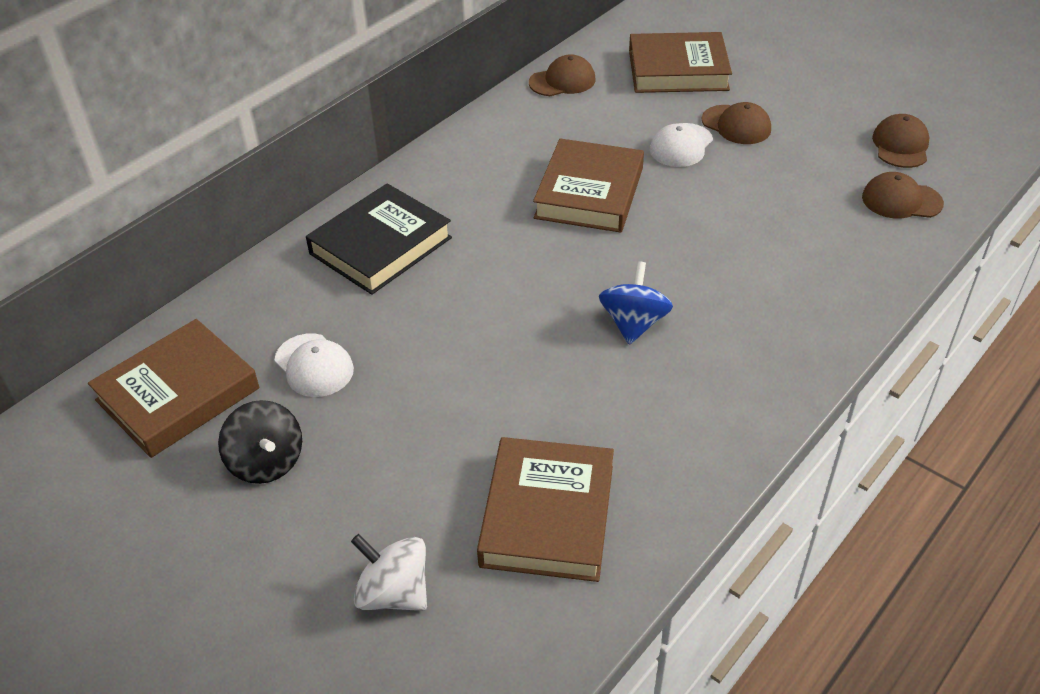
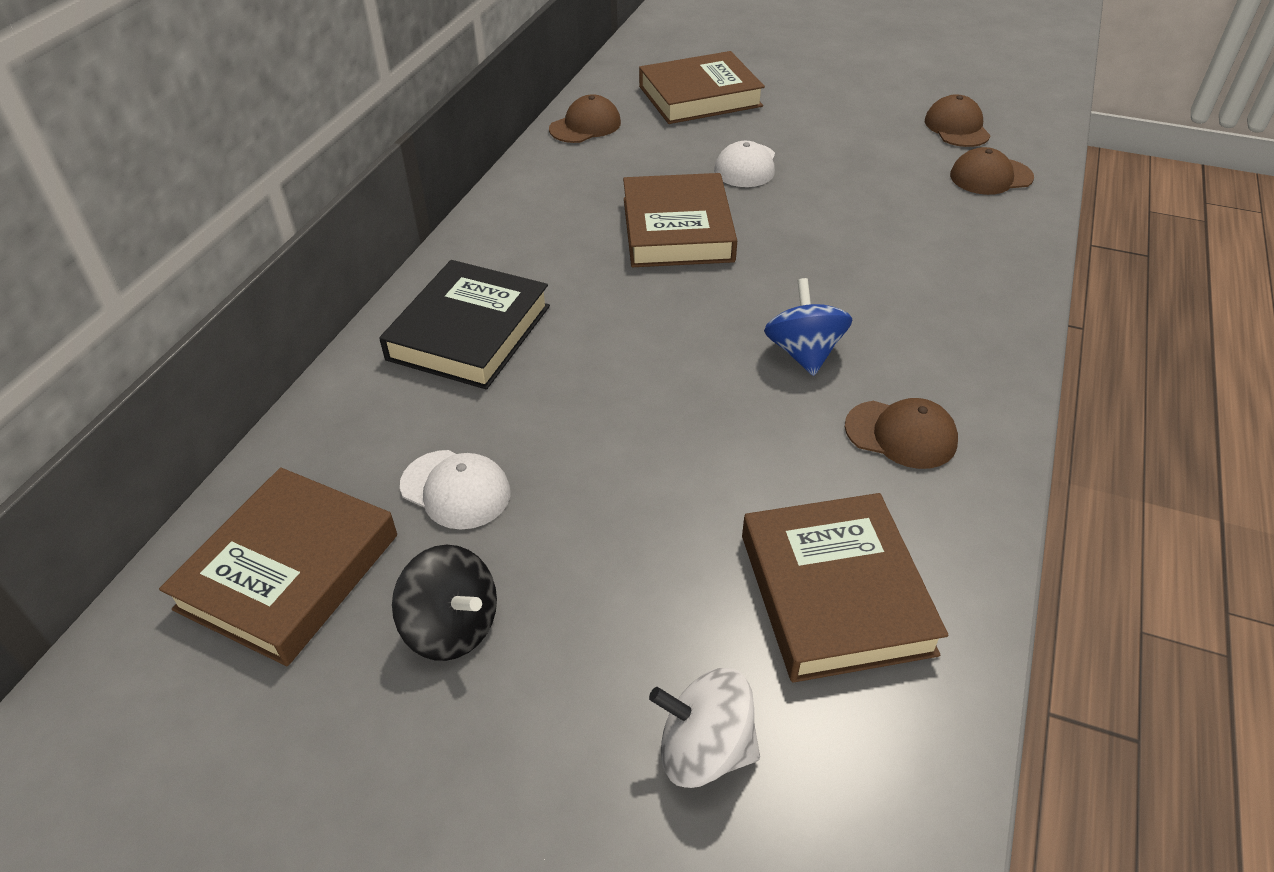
camera: 20 degrees left, 0 degrees up
brown cap [701,102,771,144] -> brown cap moved to [845,398,958,469]

